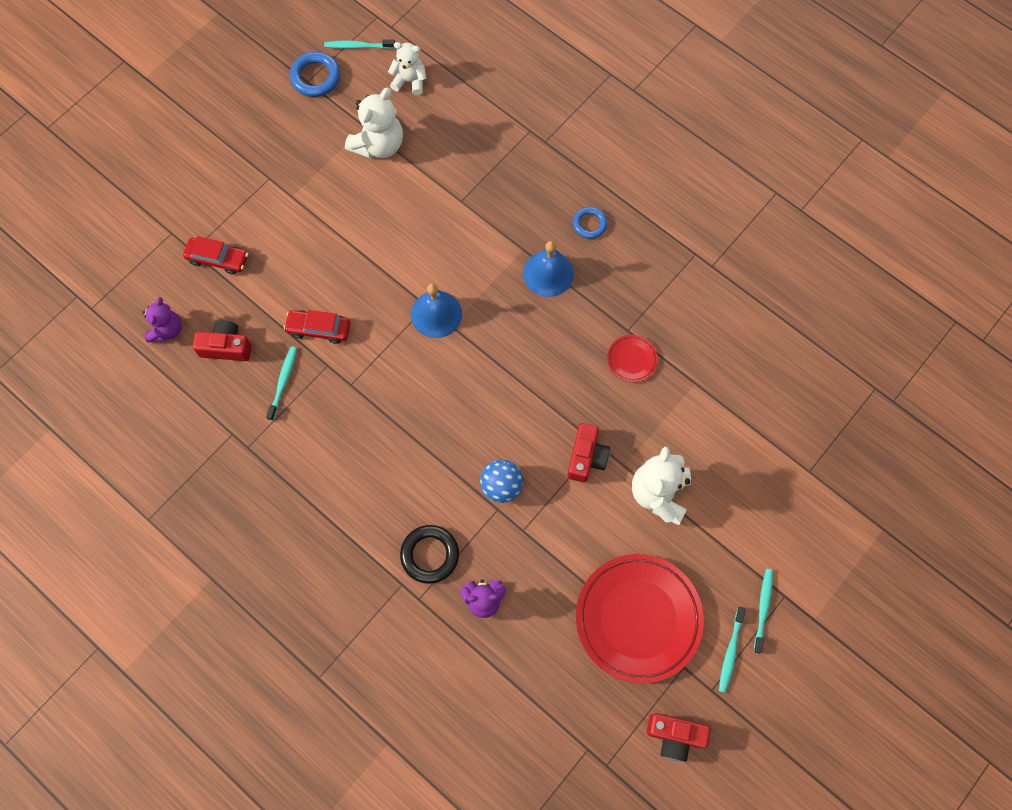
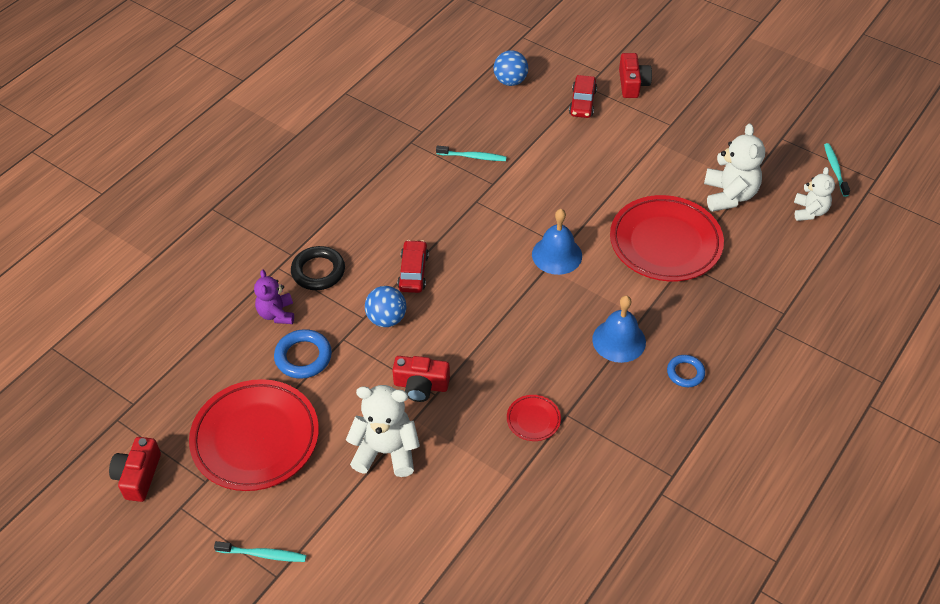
camera: 85 degrees right, 20 degrees down
purple teddy bear [142,297,182,342] -> blue ball [494,50,528,86]
red camera [193,320,252,361] -> red camera moved to [619,53,652,98]
red car [284,310,351,344] -> red car moved to [397,240,429,293]
blue ring [290,52,340,97] -> blue ring moved to [274,329,332,379]
white teddy bear [345,88,403,158] -> white teddy bear turned 120 degrees counterclockwise [704,123,765,212]
turquoise toothbrush [719,607,746,693] -> none
none -> red plate [610,195,724,281]

